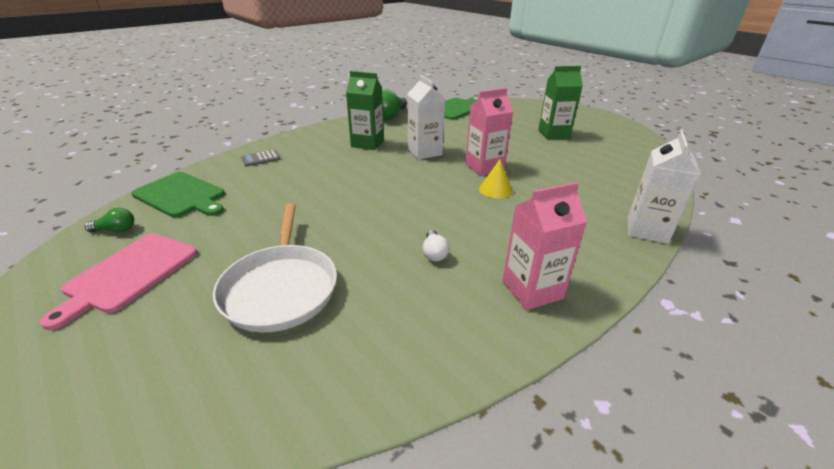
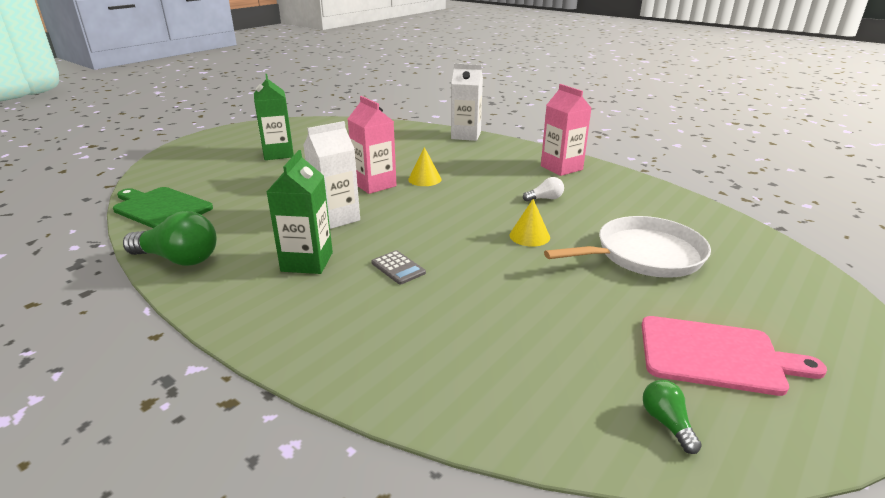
camera: 100 degrees left, 5 degrees down
green cutting board [131,172,225,217] -> none
grey calculator [241,150,280,166] -> grey calculator moved to [371,250,426,285]
none -> yellow cone [510,199,550,247]

